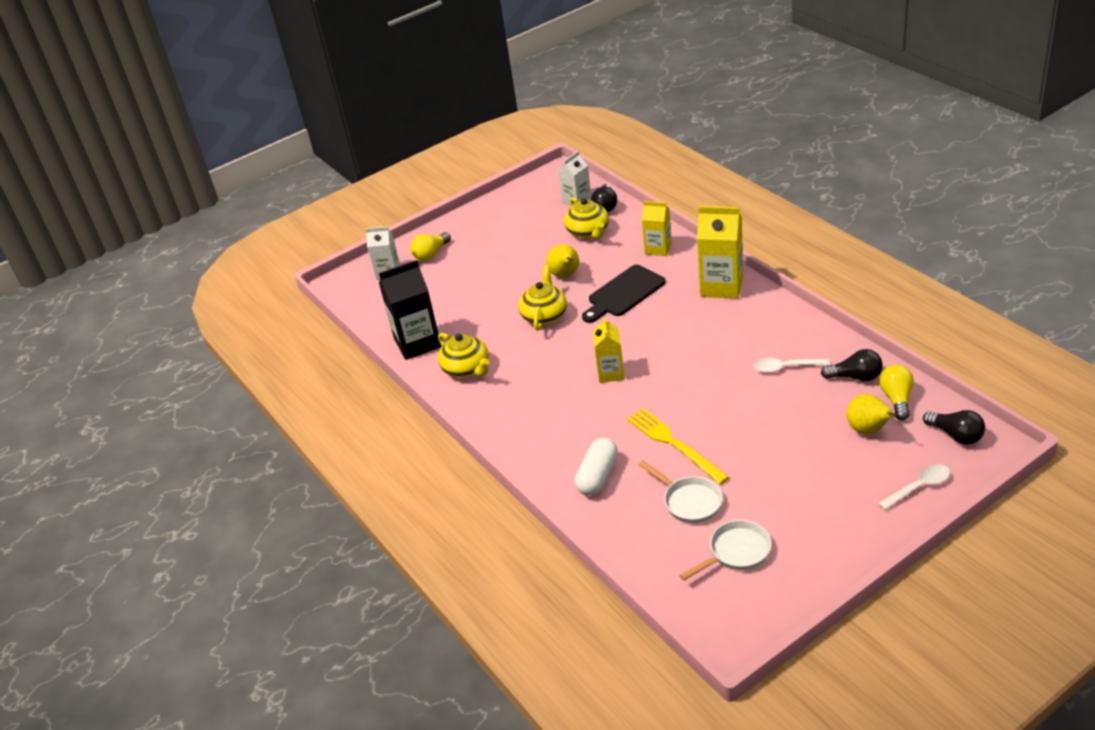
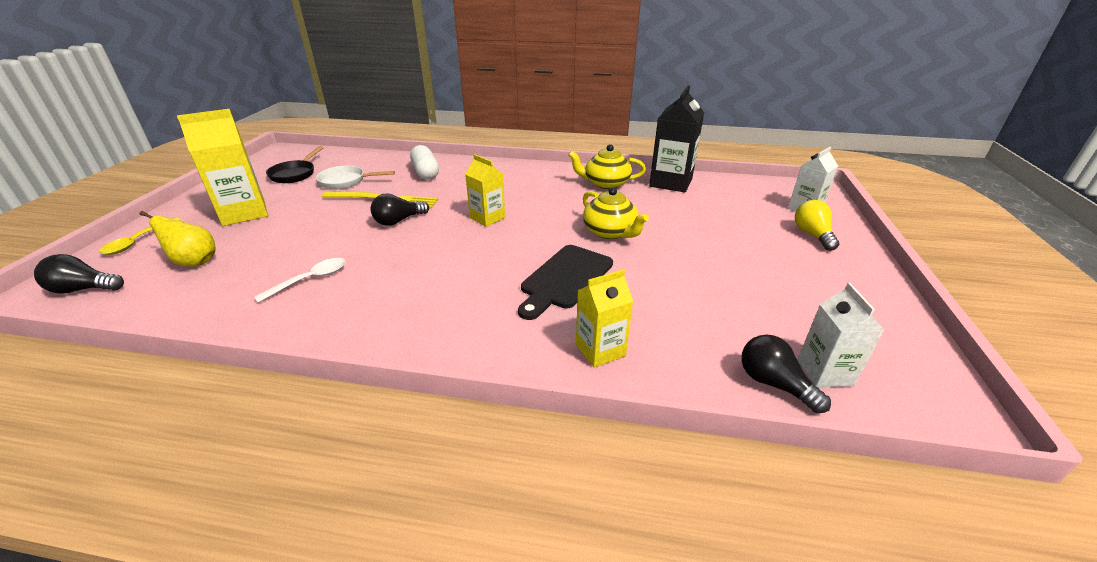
camera: 130 degrees right, 5 degrees down
yellow pear [546,244,579,278] -> none
yellow teapot [564,197,609,239] -> none
black cutting board [582,265,666,323] -> black cutting board turned 150 degrees counterclockwise [518,245,613,320]
white pan [679,520,772,580] -> black pan [266,146,324,183]
yellow carton [697,206,743,299] -> yellow carton moved to [177,109,268,226]
black light bulb [821,349,883,381] -> black light bulb moved to [371,194,429,226]
white spoon [878,464,950,510] -> yellow spoon [99,217,181,255]
yellow light bulb [879,365,914,421] -> none

